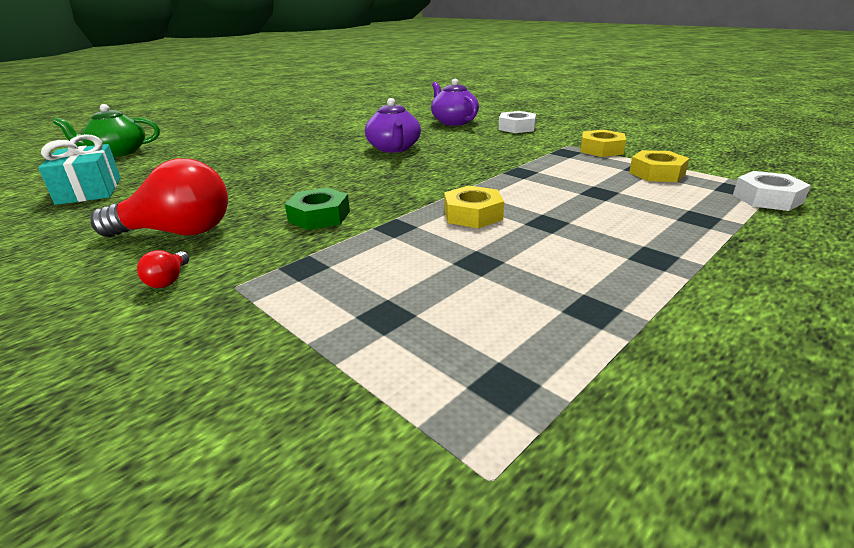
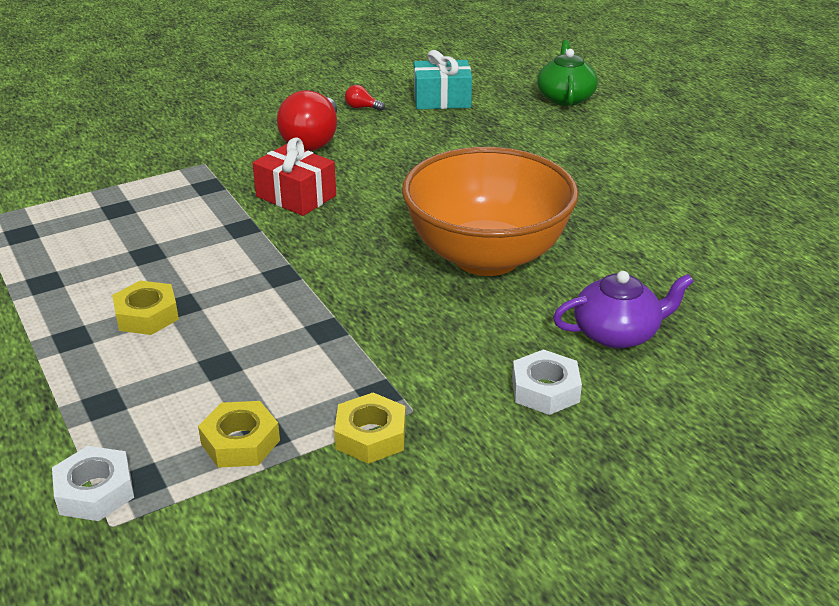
camera: 105 degrees right, 5 degrees up
red light bulb [137,250,189,288] -> red light bulb moved to [345,85,385,111]
green nut [285,188,350,230] -> red gift [253,137,336,216]
purple teapot [365,98,421,153] -> orange bowl [402,147,579,276]
yellow nut [444,185,504,228] -> yellow nut moved to [112,281,179,335]

